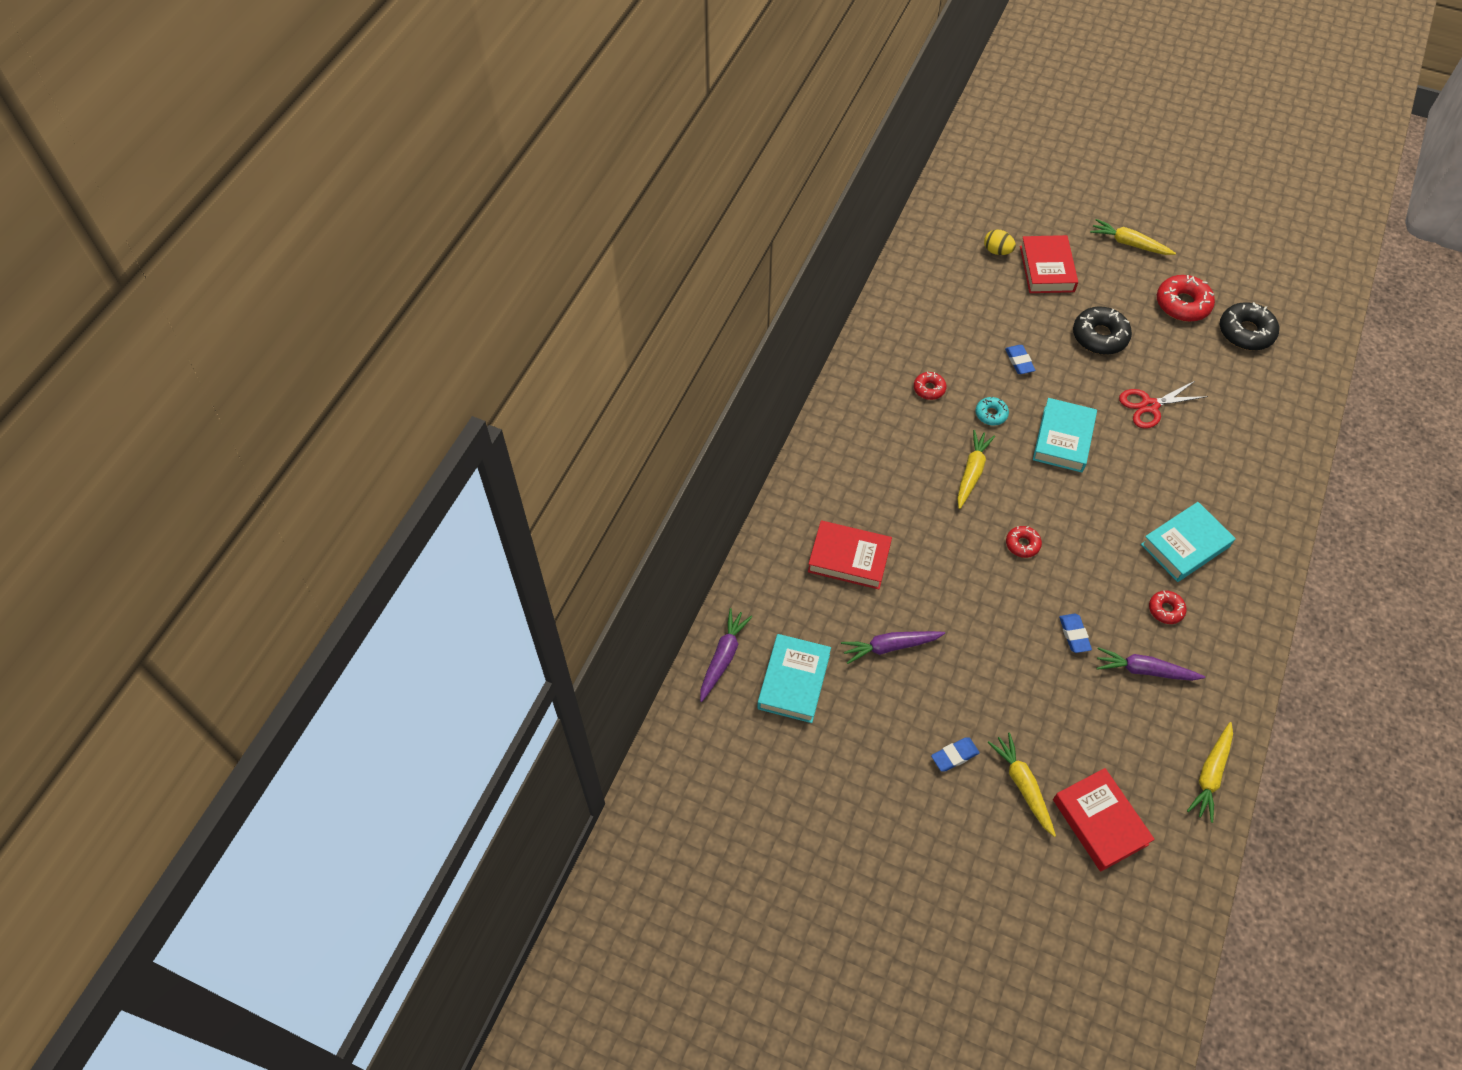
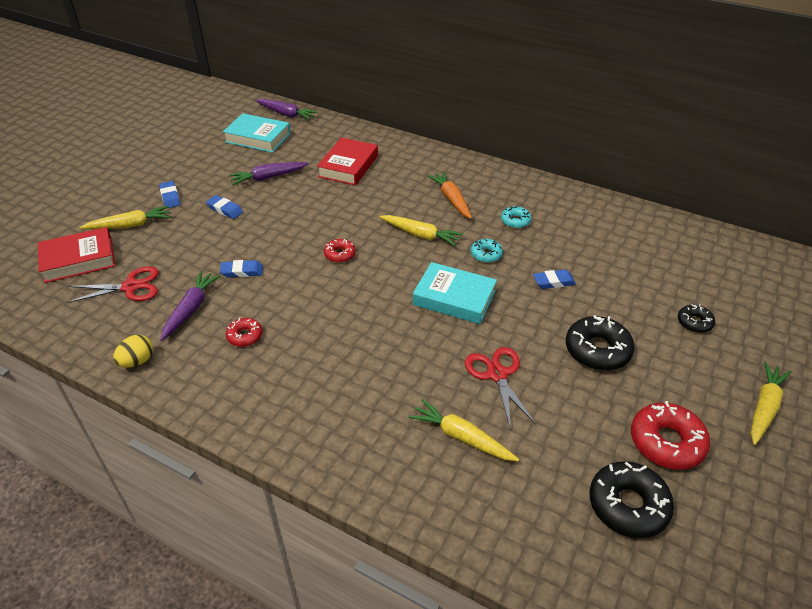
camera: 95 degrees right, 15 degrees down
purple carrot [841,631,945,664] -> purple carrot turned 105 degrees counterclockwise [229,162,309,185]
red donut [914,372,946,400] -> turquoise donut [501,206,532,229]
yellow egg [984,229,1016,255] -> yellow egg moved to [113,335,153,368]
red book [1020,235,1078,293] -> black donut [678,304,715,333]
turquoise book [1141,502,1236,582] -> none
yellow carrot [1187,722,1233,823] -> yellow carrot moved to [409,399,519,462]
none -> red scissors [66,266,159,303]
none -> blue eraser [206,195,243,219]
none -> orange carrot [427,171,472,219]

